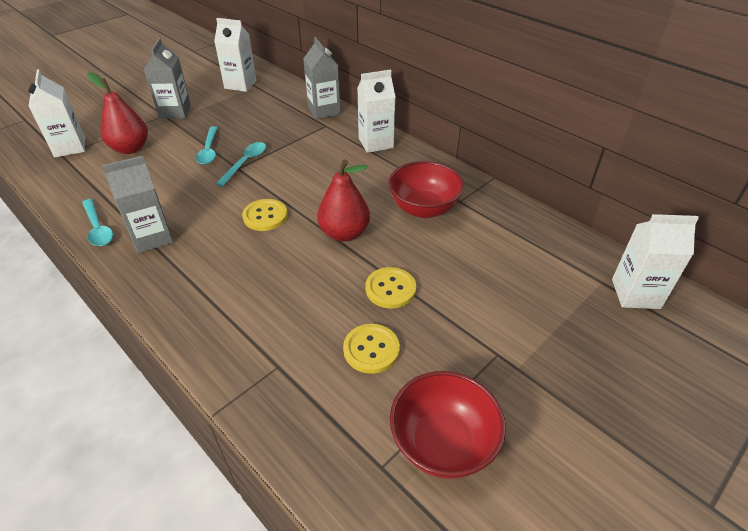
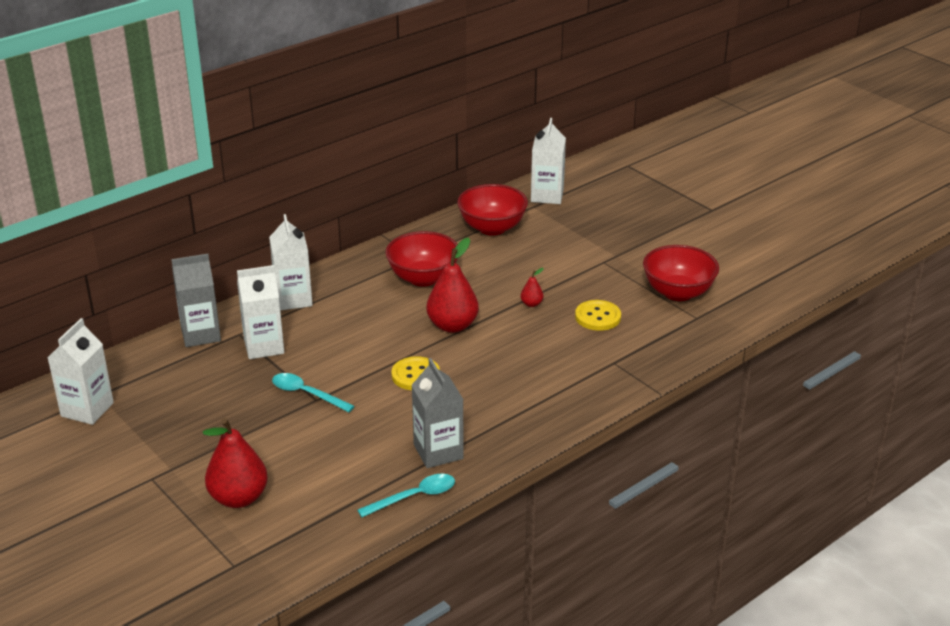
camera: 85 degrees left, 10 degrees down
white carton [28,69,85,157] -> white carton moved to [237,265,284,359]
grey carton [144,38,191,119] -> none
turquoise spoon [195,126,218,165] -> none
yellow button [366,267,416,308] -> red pear [521,268,544,307]
none -> red bowl [457,184,528,236]

